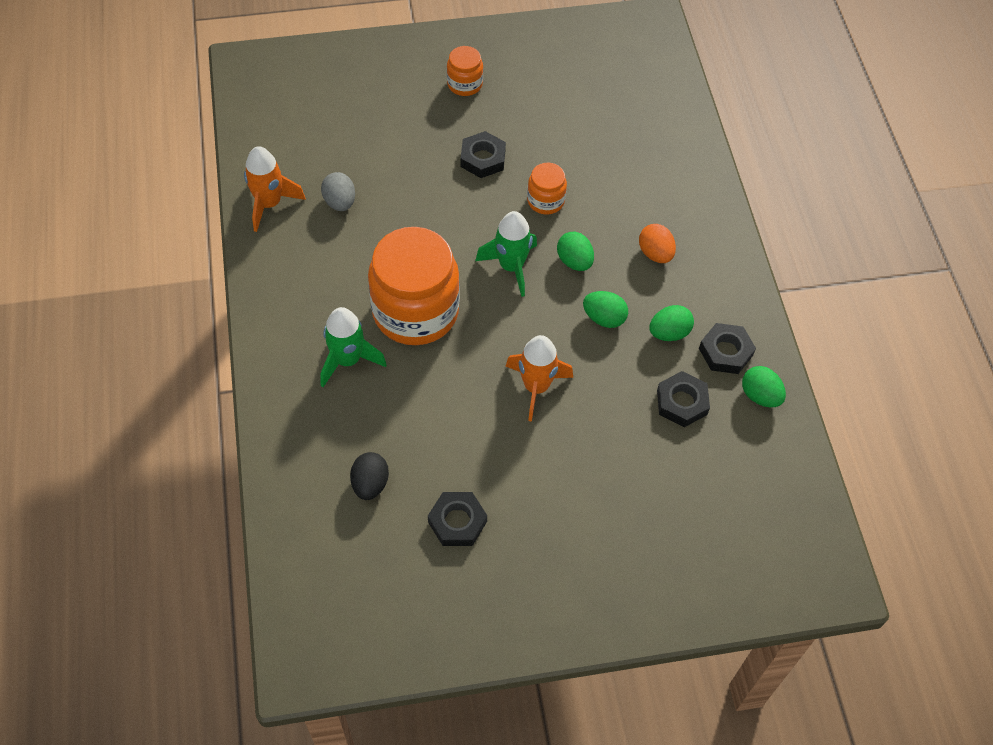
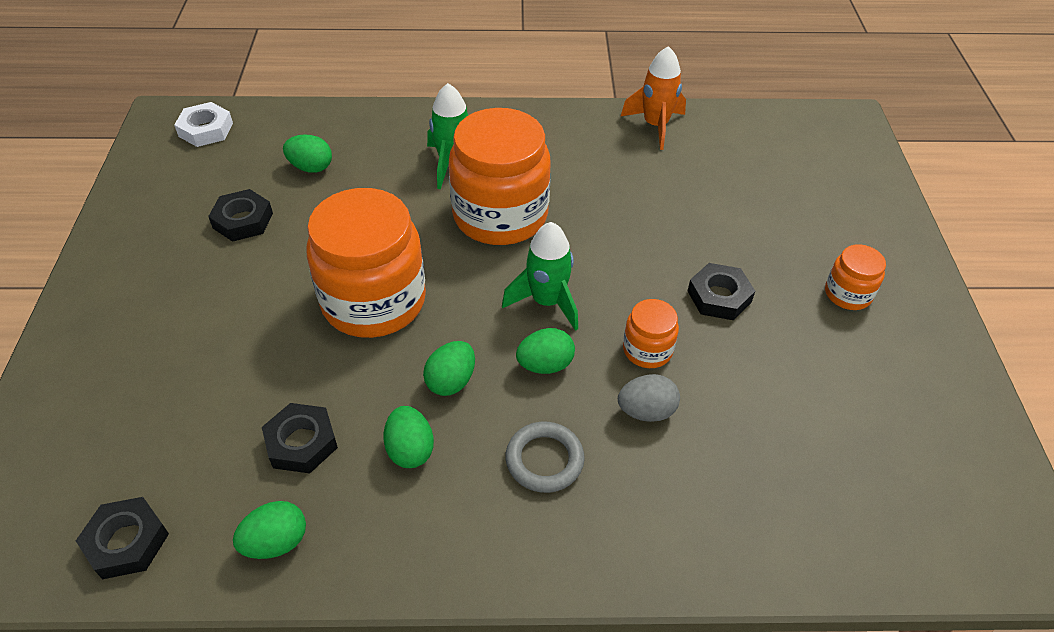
camera: 100 degrees right, 10 degrees down
grey egg [321,172,355,211] -> grey egg moved to [618,374,680,422]
black egg [350,452,389,500] -> green egg [283,134,332,173]
orange rocket [506,335,573,422] -> orange jar [306,188,426,338]
orange egg [639,224,676,263] -> grey ring [506,422,585,493]
black nut [699,323,756,374] -> black nut moved to [76,497,169,579]
none -> white nut [174,102,233,147]

